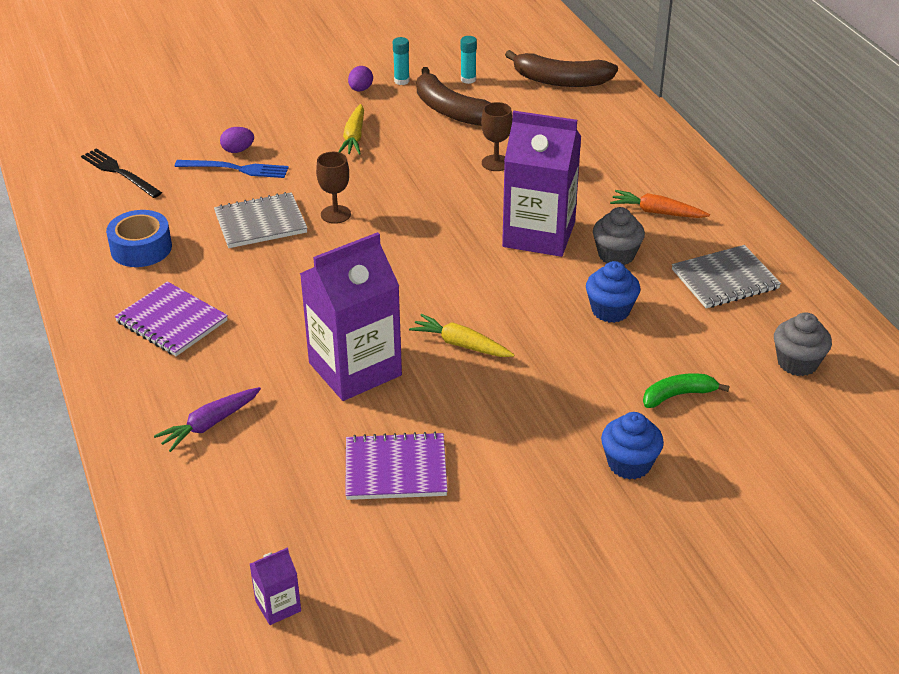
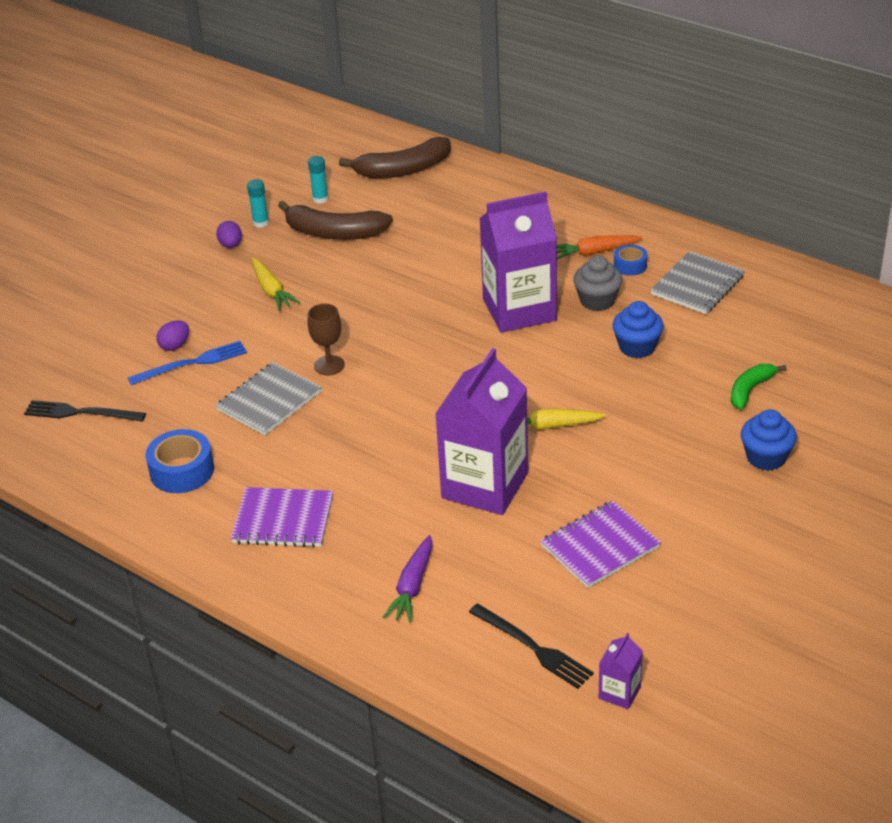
camera: 30 degrees left, 0 degrees up
brown goblet [481,102,512,171] -> none
grey cupcake [774,312,832,376] -> none
none -> black fork [469,603,594,689]
none -> blue tape [614,245,647,276]

